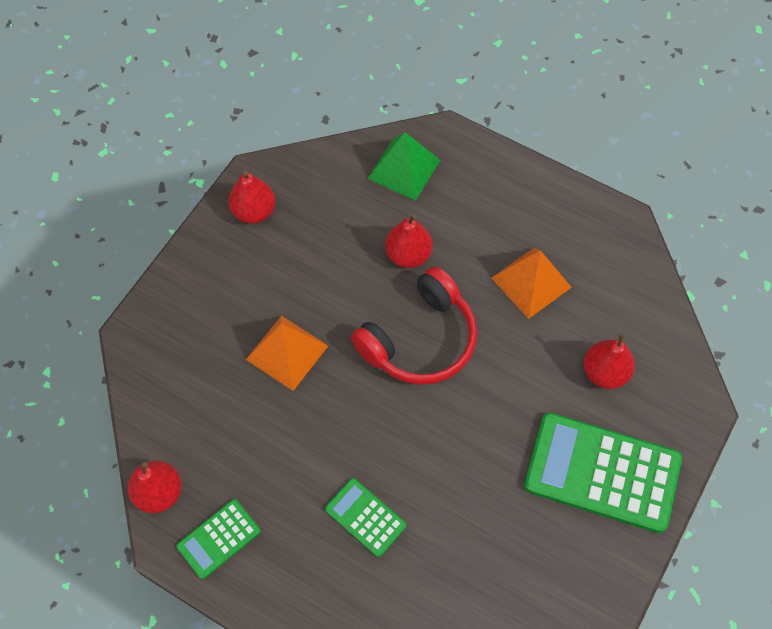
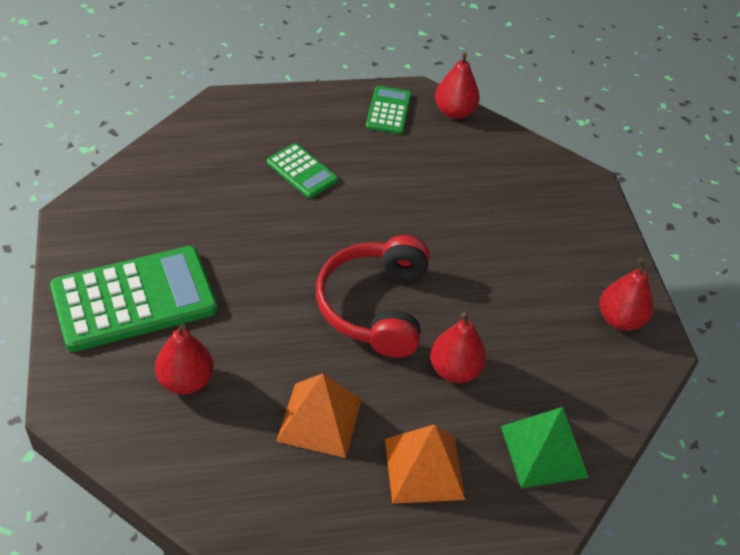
camera: 135 degrees right, 15 degrees down
orange pyramid [246,315,328,391] -> orange pyramid moved to [385,424,465,504]
green calculator [325,478,406,557] -> green calculator turned 45 degrees clockwise [267,143,338,198]

